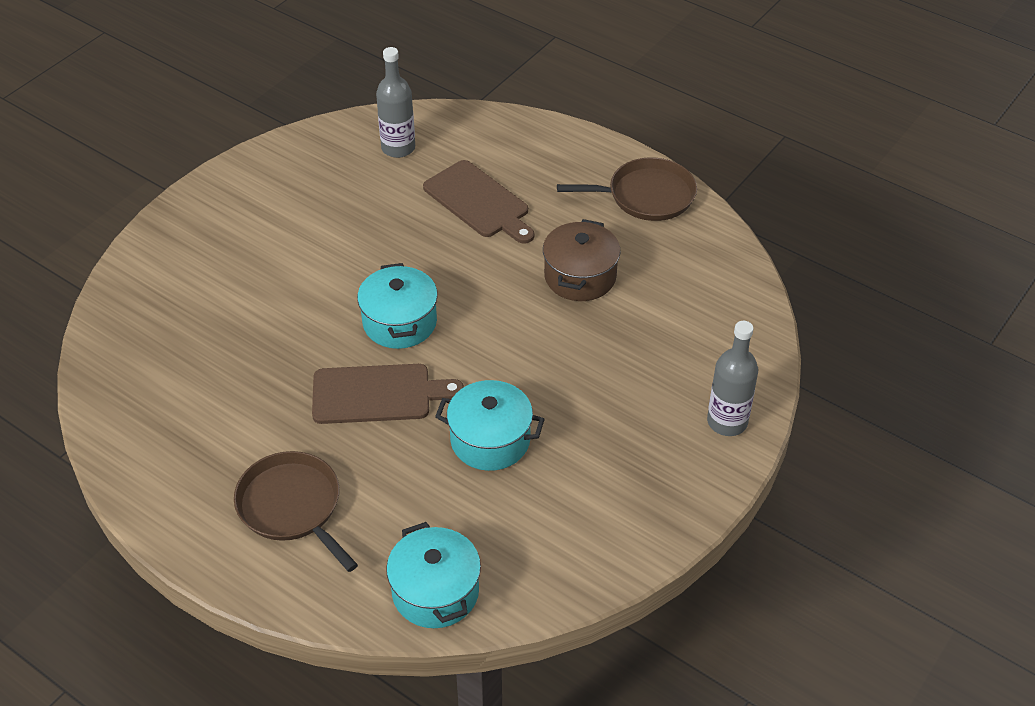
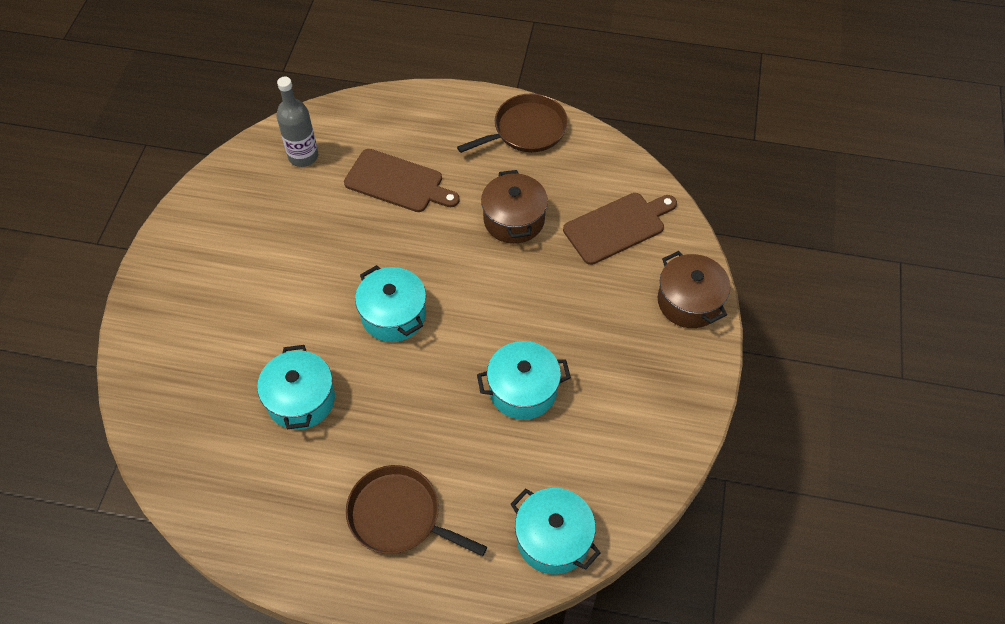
camera: 25 degrees left, 10 degrees up
brown cutting board [312,364,464,424] -> brown cutting board moved to [563,193,677,265]
grey bottle [707,321,758,436] -> brown pot [658,251,730,328]
none -> turquoise pot [257,345,335,430]

